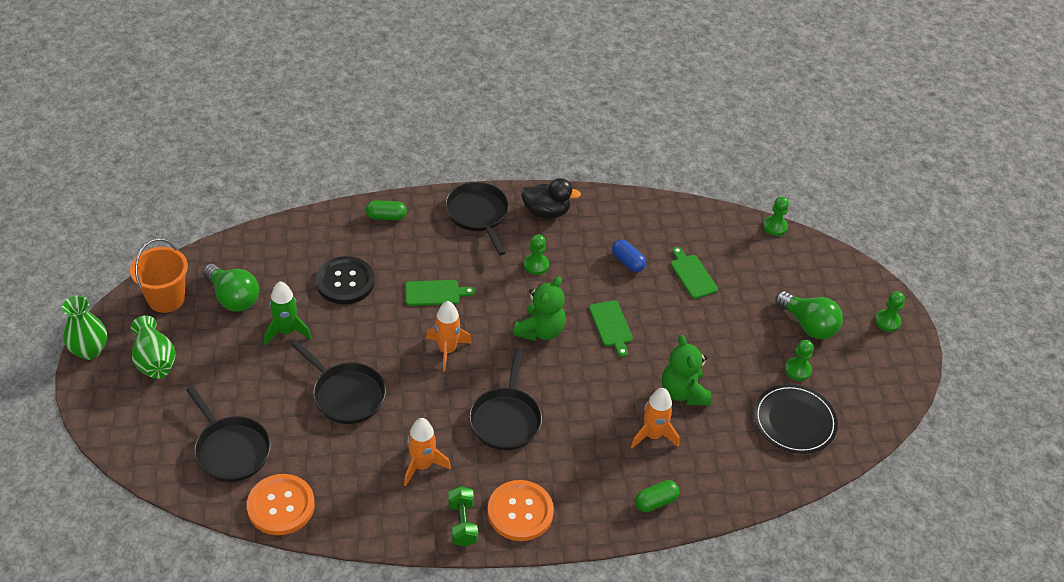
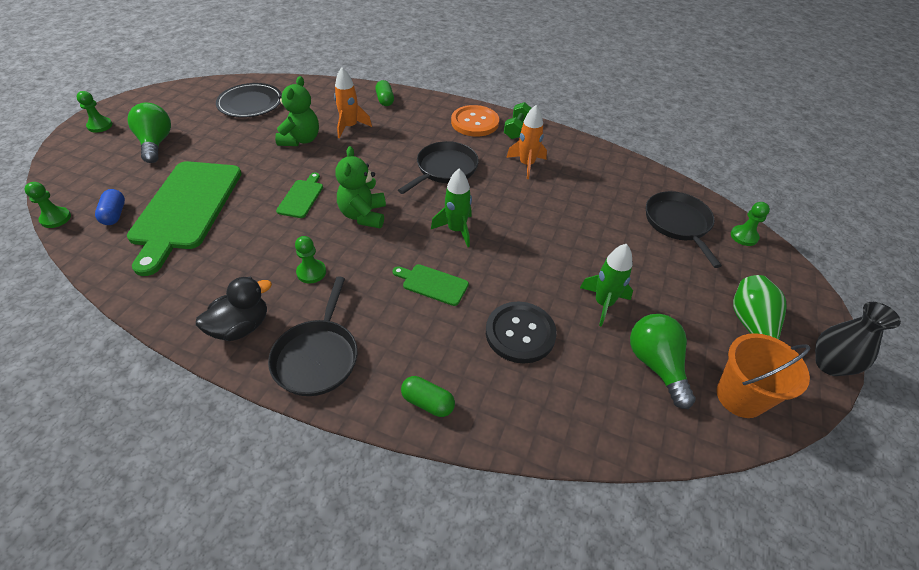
camera: 150 degrees left, 0 degrees up
green vase [62,295,107,360] -> black vase [815,302,901,376]
orange button [247,474,315,535] -> none
black pan [291,340,386,424] -> none
orange rocket [426,301,472,372] -> green rocket [431,169,472,247]
green teddy bear [513,276,566,341] -> green teddy bear turned 60 degrees counterclockwise [335,146,386,228]
black duck [521,178,581,219] -> black duck turned 105 degrees clockwise [196,277,272,341]
blue capsule [612,239,646,272] -> blue capsule moved to [95,189,125,225]
green capsule [635,480,680,512] -> green capsule turned 75 degrees clockwise [375,80,394,106]
green cutting board [670,247,718,299] -> green cutting board [127,161,242,276], size x2.28
green pawn [785,340,814,381] -> green pawn moved to [731,202,770,246]

